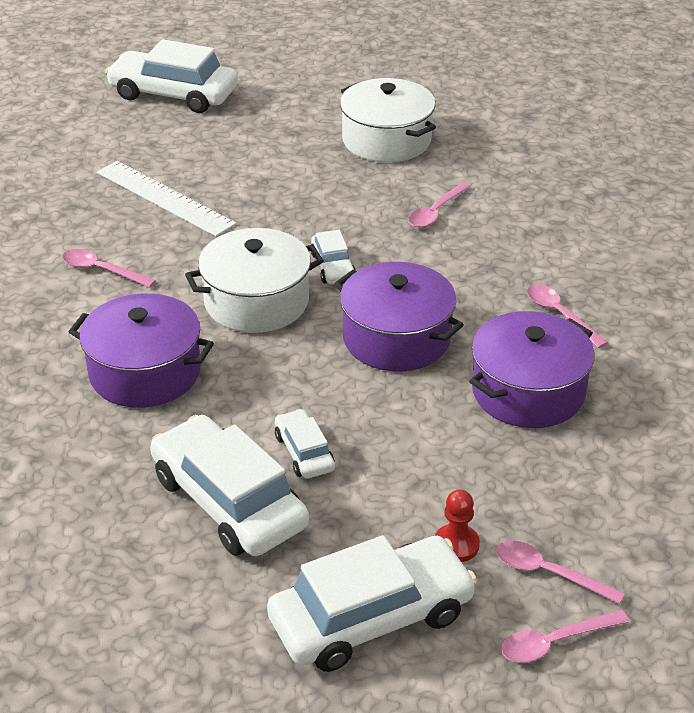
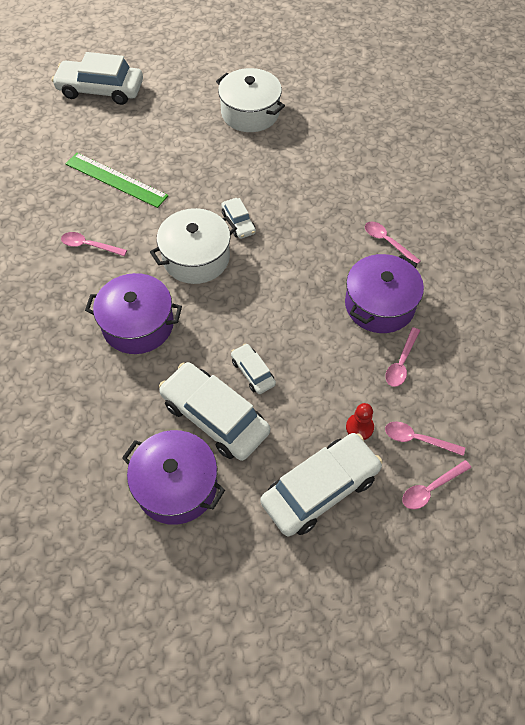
camera: 10 degrees left, 20 degrees up
white ruler [97,161,236,236] -> green ruler [66,153,168,208]
purple pot [334,262,464,371] -> purple pot moved to [122,430,225,525]
pink spoon [408,182,470,227] -> pink spoon moved to [385,327,420,387]

